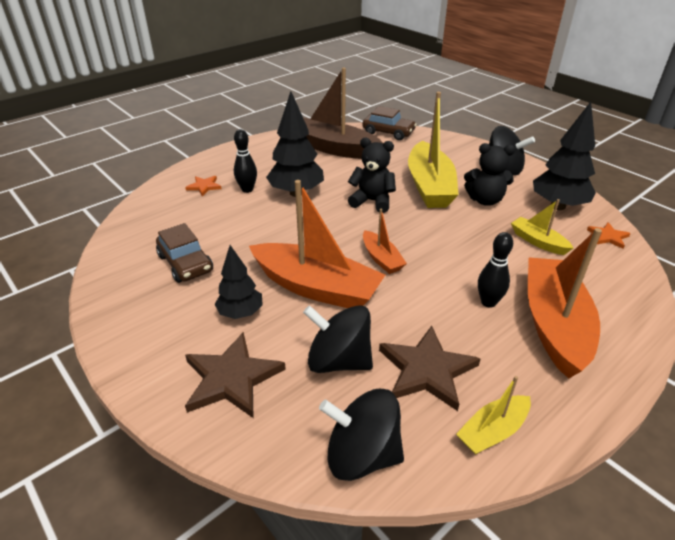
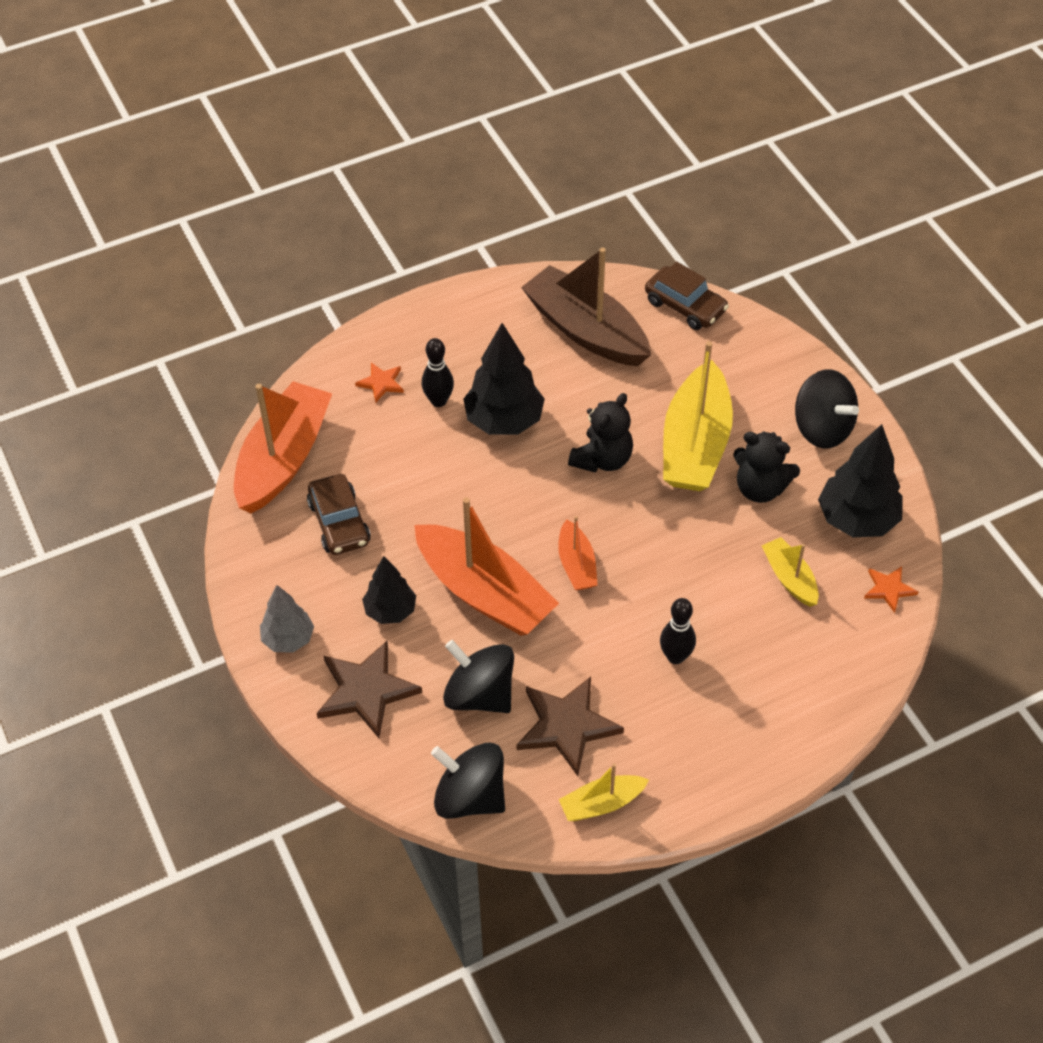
camera: 15 degrees right, 15 degrees up
black teddy bear [348,138,396,213] -> black teddy bear turned 90 degrees clockwise [568,393,633,473]
orange boat [528,228,602,379] -> orange boat moved to [234,381,332,514]
none -> grey tree [260,585,314,653]

